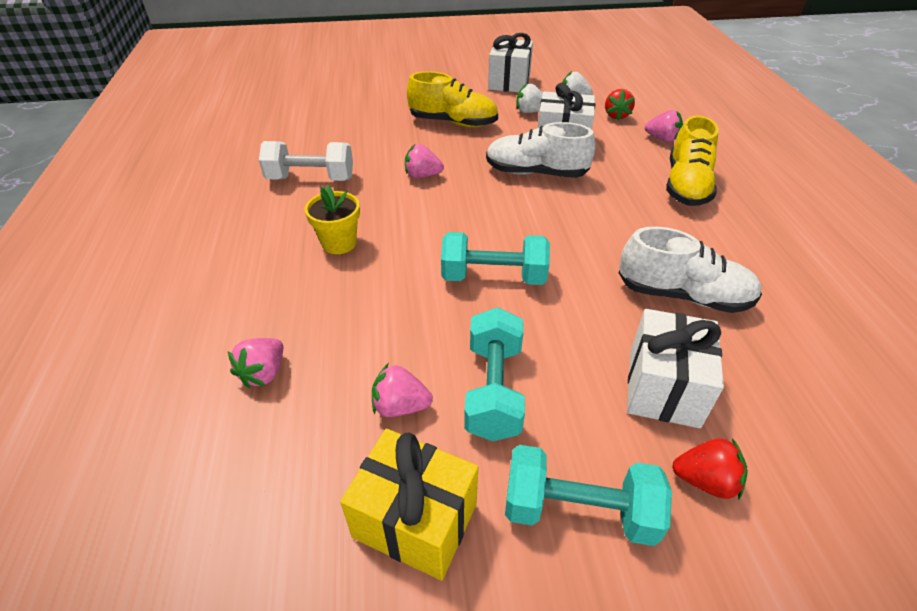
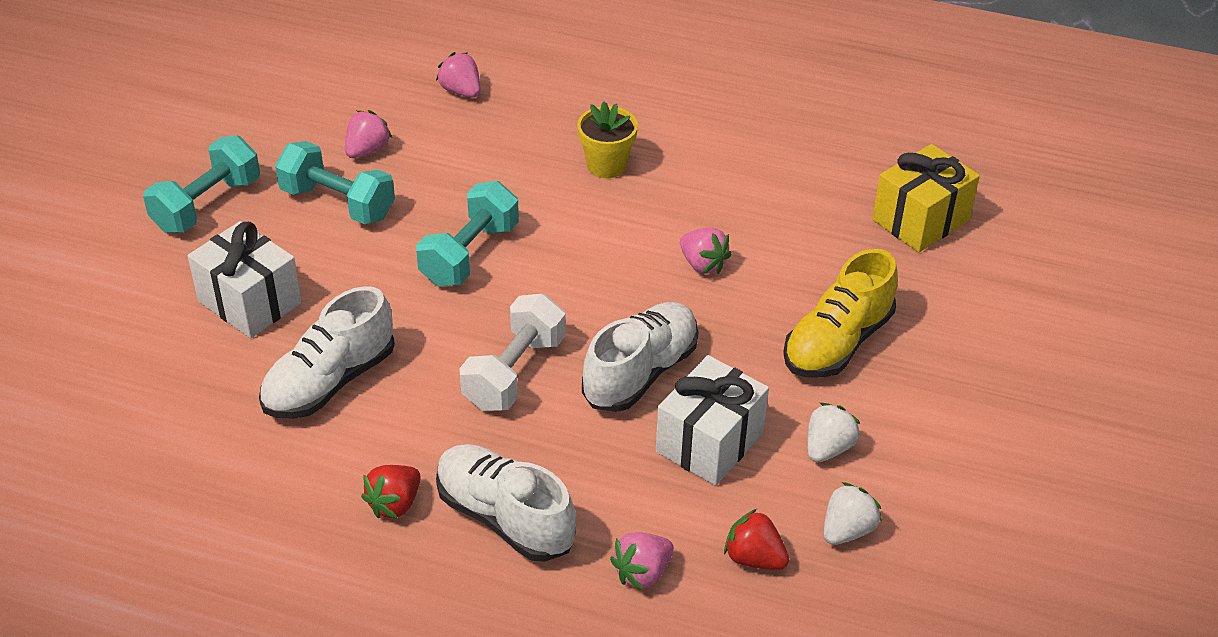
camera: 115 degrees right, 0 degrees up
white dumbbell [259,141,353,181] -> white dumbbell moved to [459,294,566,411]
yellow gift [340,429,478,581] -> yellow gift moved to [872,144,980,252]
pink strawberry [405,144,444,178] -> pink strawberry turned 105 degrees clockwise [680,228,732,274]
white gift [488,33,533,92] -> none
yellow shoe [666,115,719,206] -> white shoe [436,444,576,562]
red strawberry [672,438,748,499] -> red strawberry moved to [361,465,421,519]

